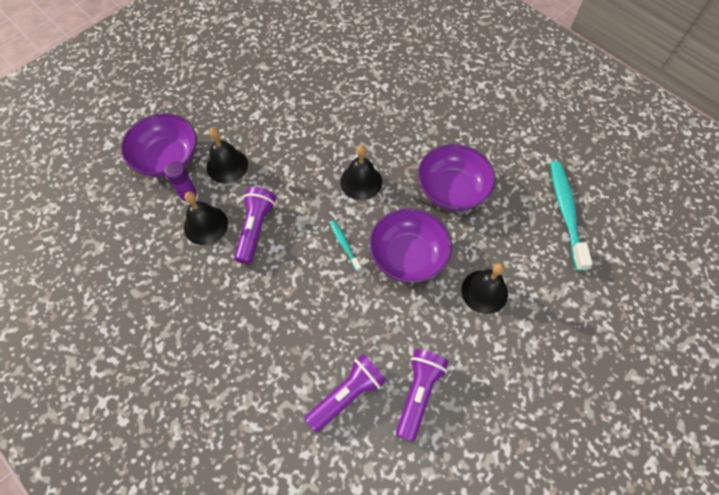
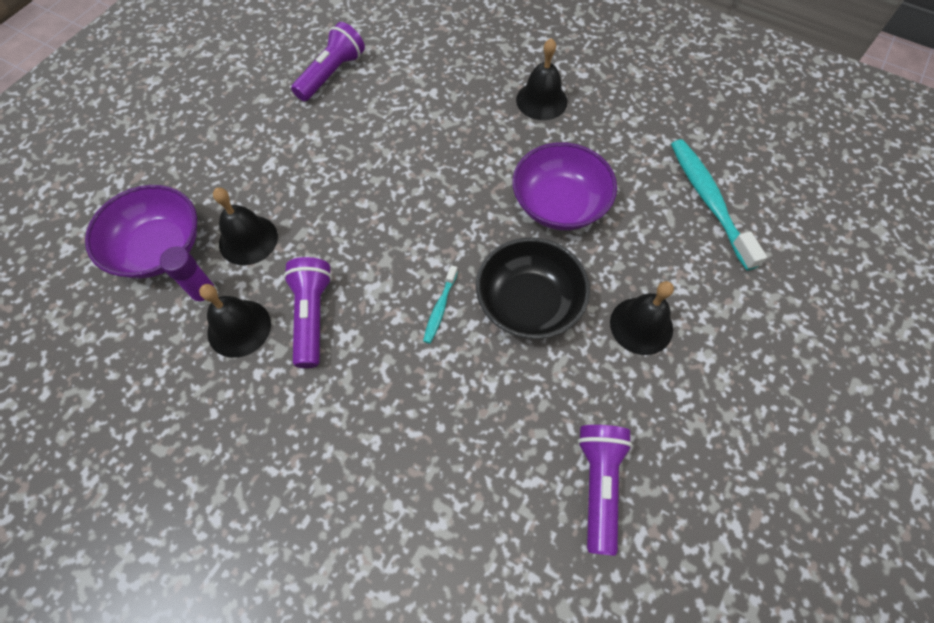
camera: 15 degrees left, 0 degrees up
purple flashlight [304,354,387,433] -> purple flashlight moved to [291,22,365,101]
turquoise toothbrush [330,220,361,272] -> turquoise toothbrush turned 120 degrees counterclockwise [423,265,458,344]
black bell [340,145,382,200] -> black bell moved to [516,38,568,120]
purple bowl [369,208,452,283] -> black bowl [476,237,590,339]

